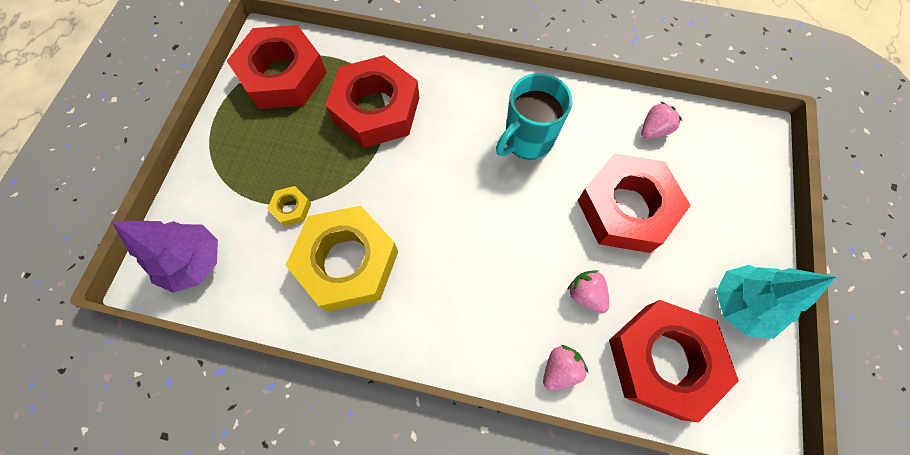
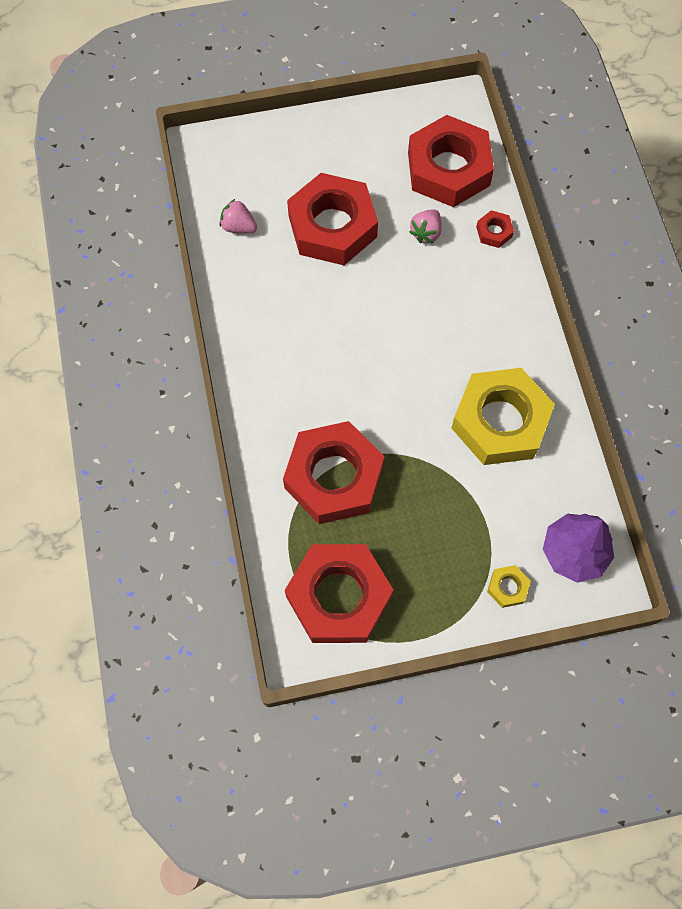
camera: 115 degrees left, 0 degrees up
yellow nut [267,186,311,226] -> yellow nut moved to [487,565,531,608]
turquoise mug [496,73,572,160] -> none
pink strawberry [543,345,588,390] -> red nut [476,210,514,248]
turquoise tree [716,265,836,339] -> none

